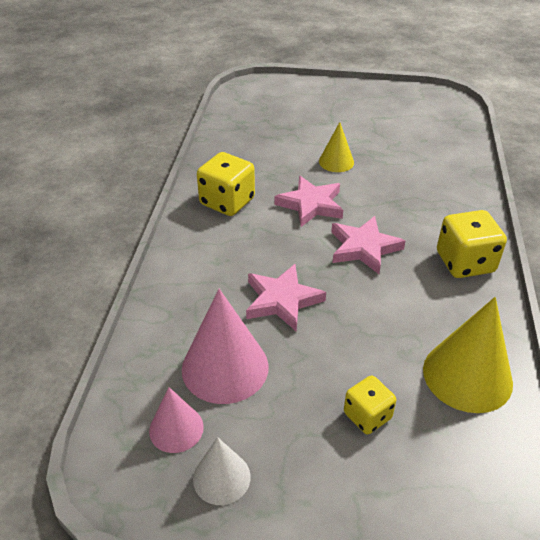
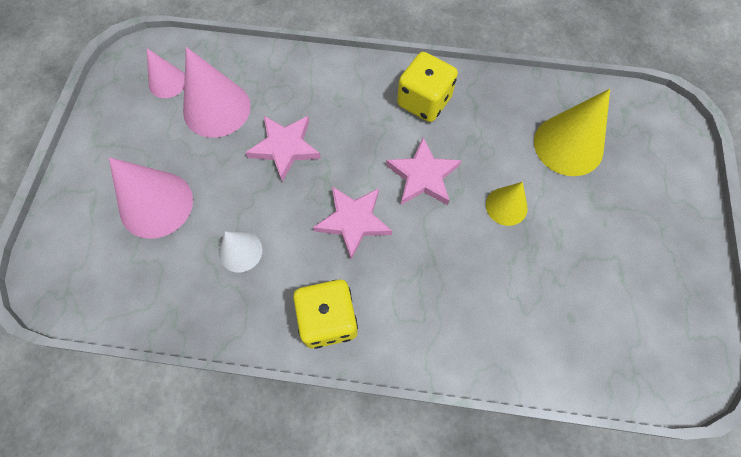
camera: 90 degrees right, 25 degrees up
white cone [193,437,251,505] -> white cone moved to [219,231,263,272]
yellow dice [344,375,396,434] -> pink cone [109,157,193,239]
yellow cone [423,297,513,413] -> yellow cone moved to [534,89,610,176]

